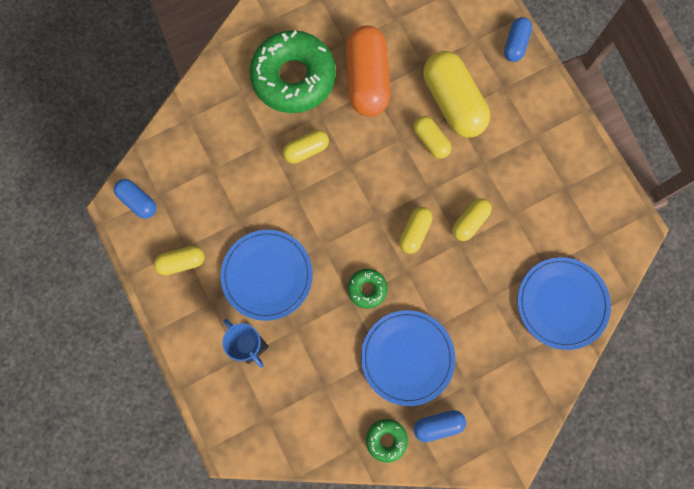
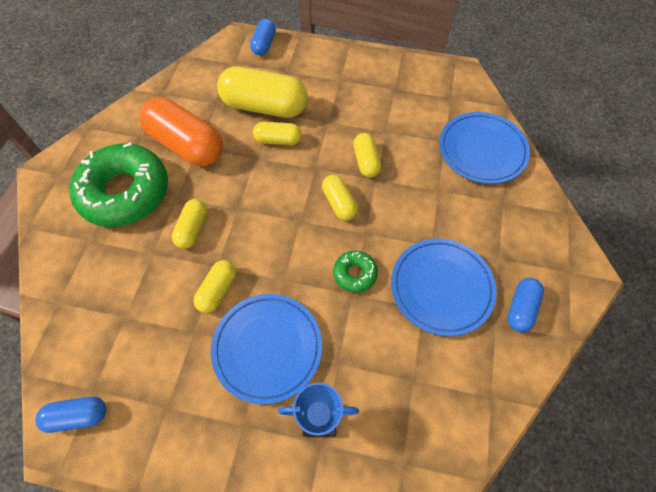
camera: 50 degrees left, 15 degrees down
yellow capsule [154,246,205,275] -> yellow capsule moved to [193,260,236,313]
green donut [366,419,408,462] -> none
blue capsule [504,17,532,62] -> blue capsule turned 45 degrees clockwise [250,19,276,56]

